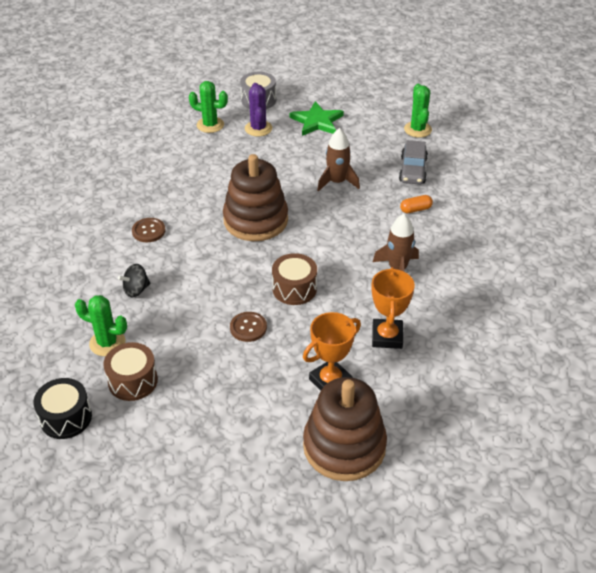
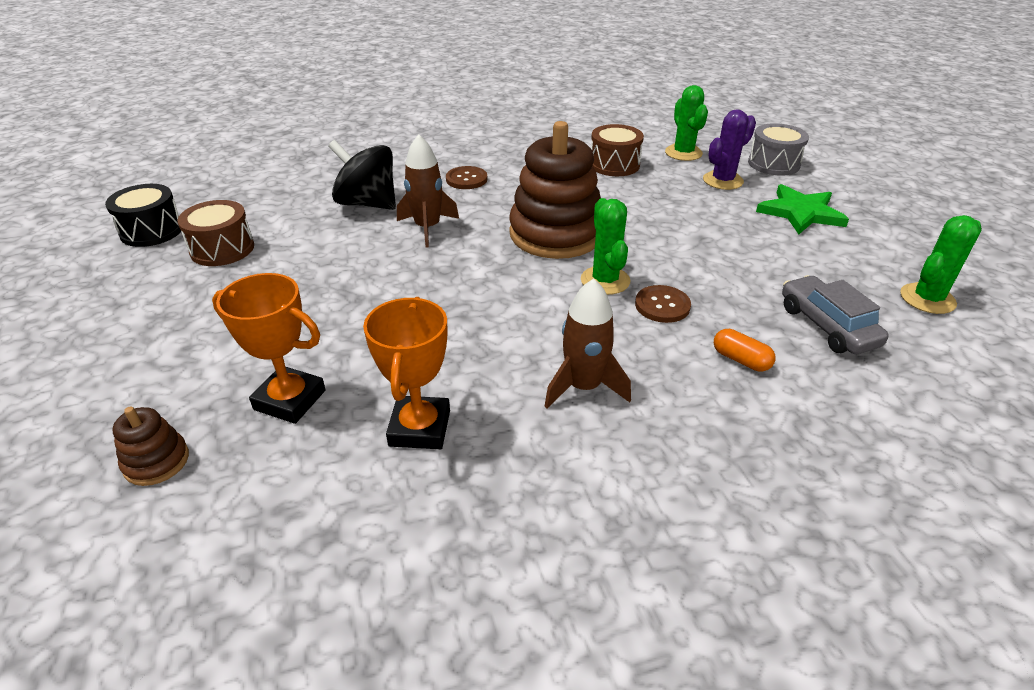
camera: 60 degrees right, 5 degrees down
green cactus [75,295,127,356] -> green cactus moved to [581,198,630,295]
black spinning top [118,264,151,297] -> black spinning top [328,140,396,210], size x1.79
brown button [230,312,267,342] -> brown button moved to [635,285,691,323]
brown drum [272,253,317,305] -> brown drum moved to [591,124,644,176]
brown stacking toy [303,377,387,481] -> brown stacking toy [113,406,189,486], size x0.44
brown rocket [317,128,360,192] -> brown rocket moved to [397,134,459,247]
orange trophy [371,267,415,349] -> orange trophy turned 60 degrees counterclockwise [363,297,450,449]
grey car [399,140,428,185] -> grey car turned 90 degrees clockwise [782,275,889,354]

